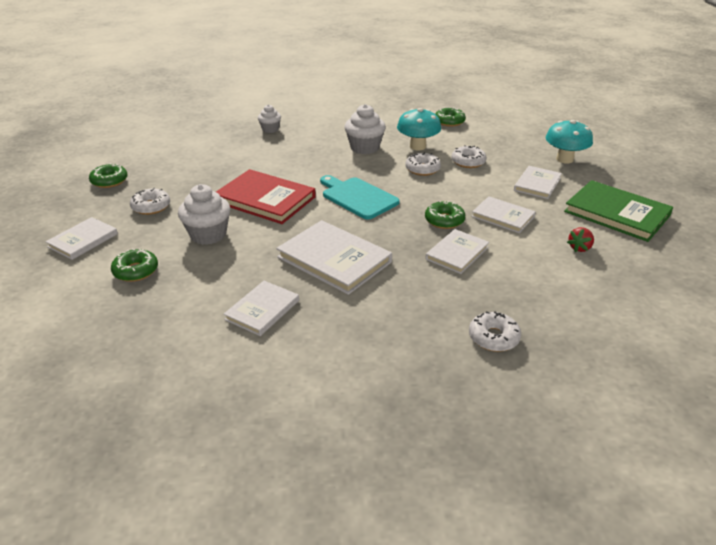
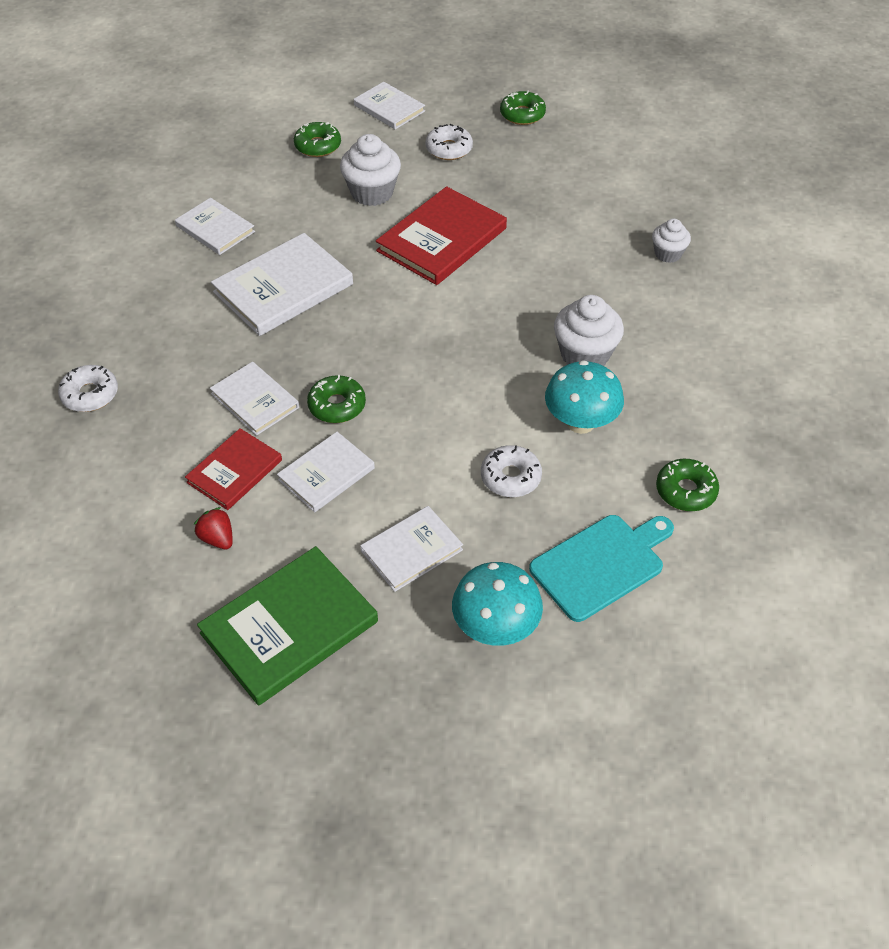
camera: 100 degrees right, 15 degrees up
turquoise cutting board [320,175,400,220] -> turquoise cutting board moved to [529,515,674,622]
white donut [405,152,441,176] -> none
white book [514,166,562,199] -> white book turned 75 degrees counterclockwise [360,506,463,592]
none -> red book [185,428,282,510]

